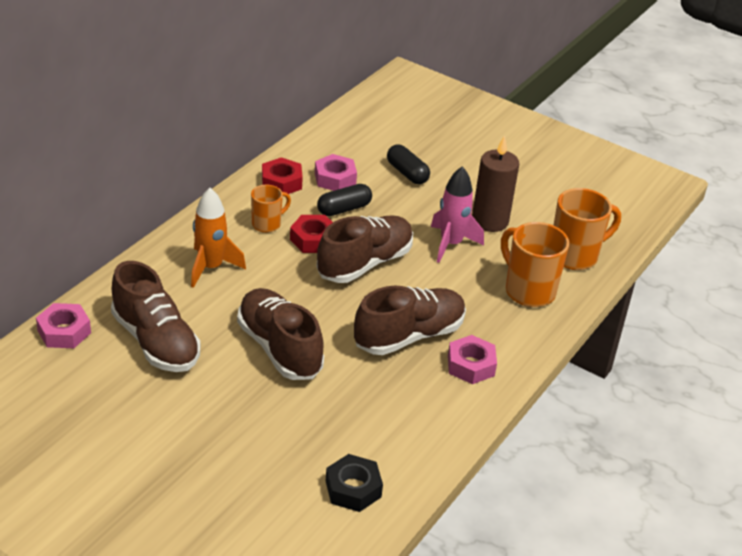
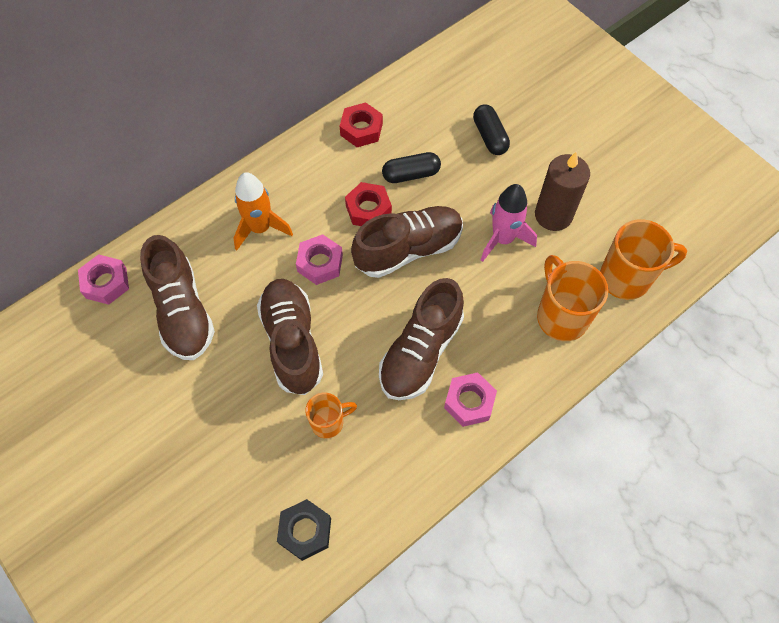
camera: 20 degrees right, 25 degrees up
orange mug [251,185,291,233] -> orange mug moved to [305,393,357,439]
pink nut [315,154,357,191] -> pink nut moved to [296,234,343,285]
brown shoe [354,286,466,355] -> brown shoe turned 135 degrees clockwise [379,278,464,400]

